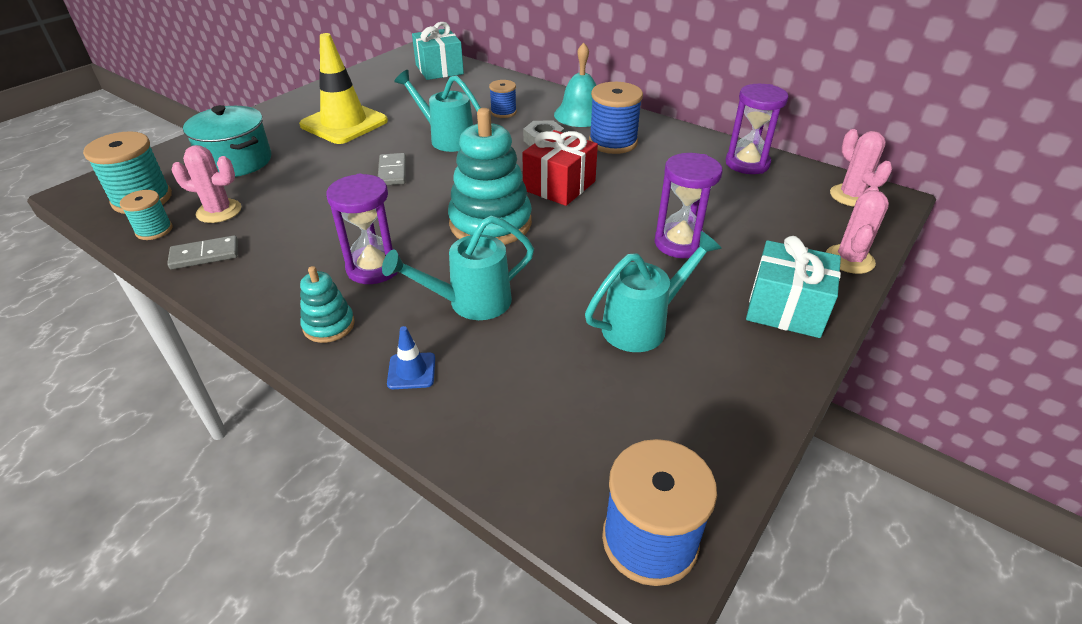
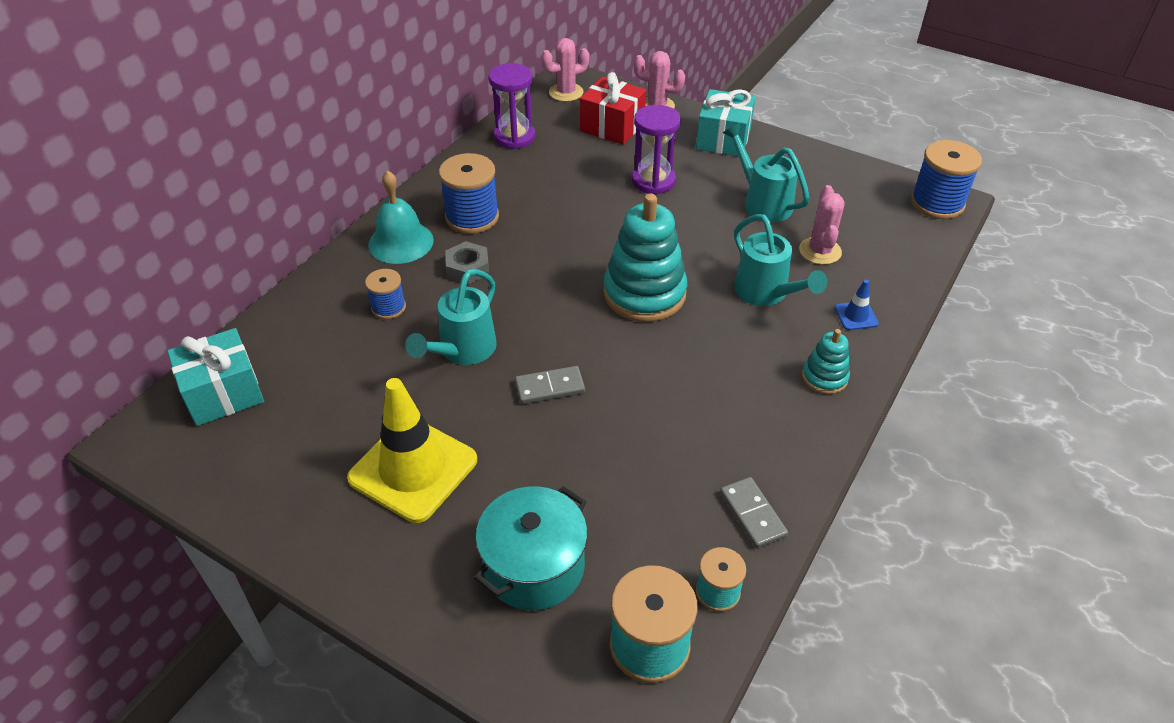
camera: 95 degrees left, 5 degrees up
pink cactus [172,145,241,223] -> pink cactus moved to [799,185,845,265]
purple hourglass [326,174,398,284] -> none
red gift [522,130,598,206] -> red gift moved to [580,72,646,145]

